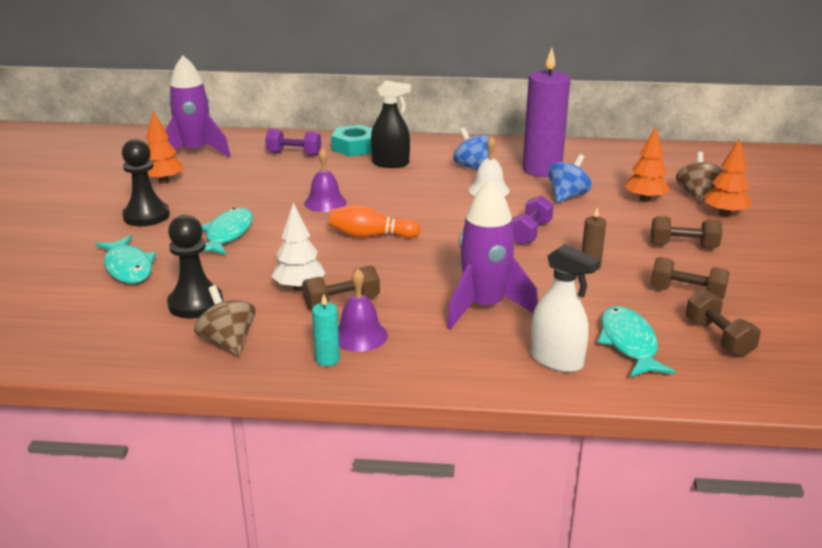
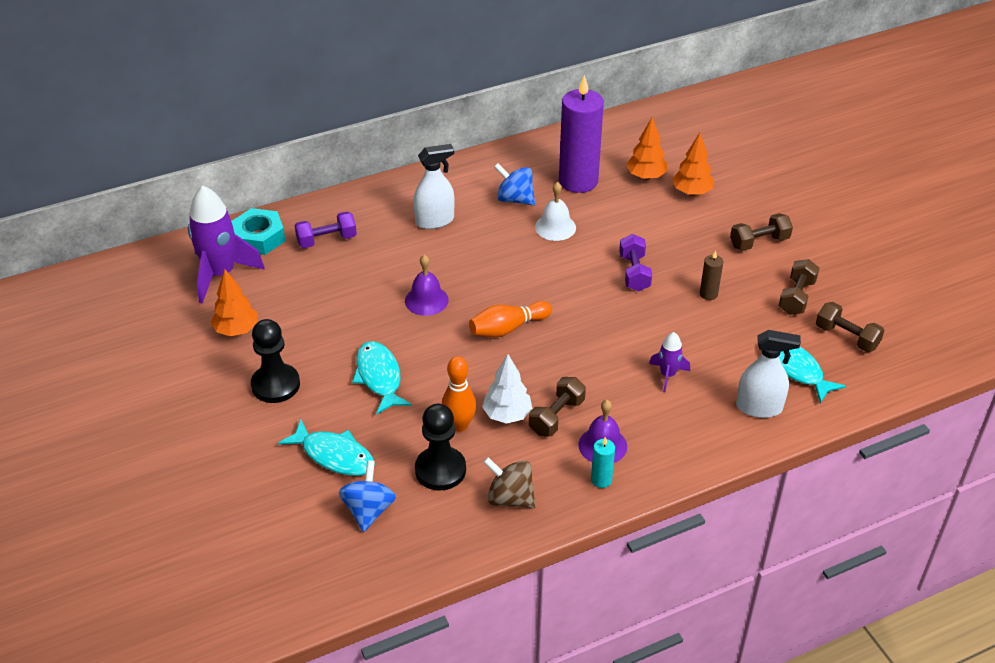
camera: 30 degrees left, 15 degrees up
turquoise nut [331,125,372,156] -> turquoise nut moved to [231,208,285,255]
black spray bottle [371,81,411,168] -> white spray bottle [413,144,455,229]
purple rocket [447,179,538,329] -> purple rocket [649,332,690,392], size x0.50
blue spinning top [548,154,592,203] -> blue spinning top moved to [339,460,396,532]
brown dumbbell [651,257,730,299] -> brown dumbbell turned 60 degrees counterclockwise [779,259,819,315]
brown spinning top [676,152,723,203] -> none
orange tree [704,139,752,217] -> orange tree moved to [626,117,667,180]
none -> orange bowling pin [442,356,476,432]

